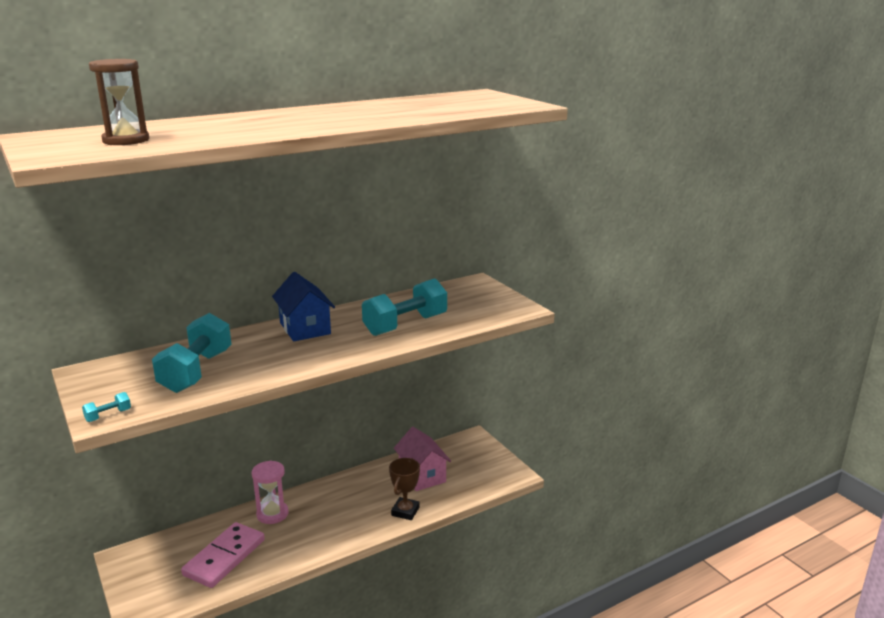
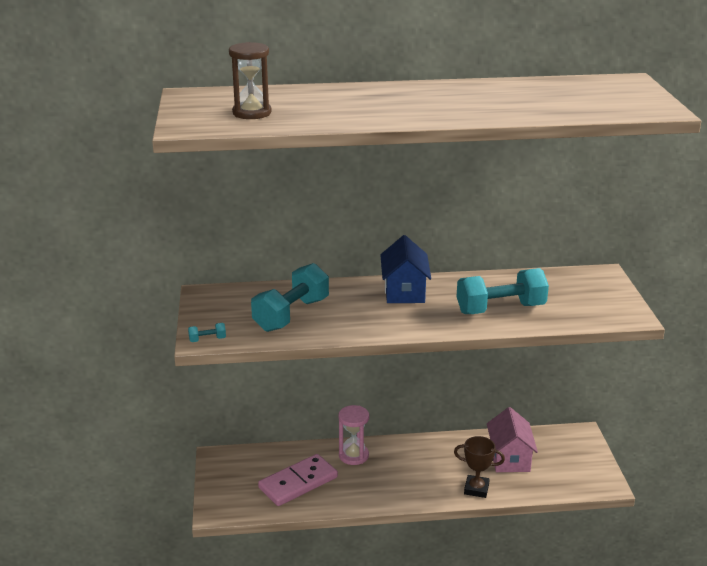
camera: 25 degrees right, 5 degrees up
brown trophy [389,458,420,520] -> brown trophy turned 60 degrees clockwise [454,436,505,498]

